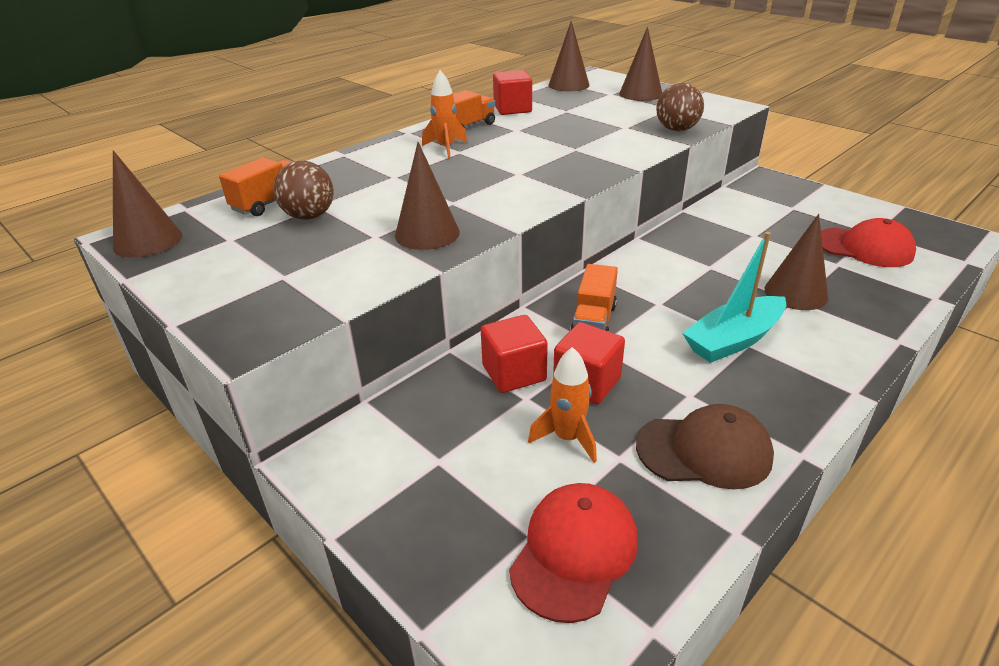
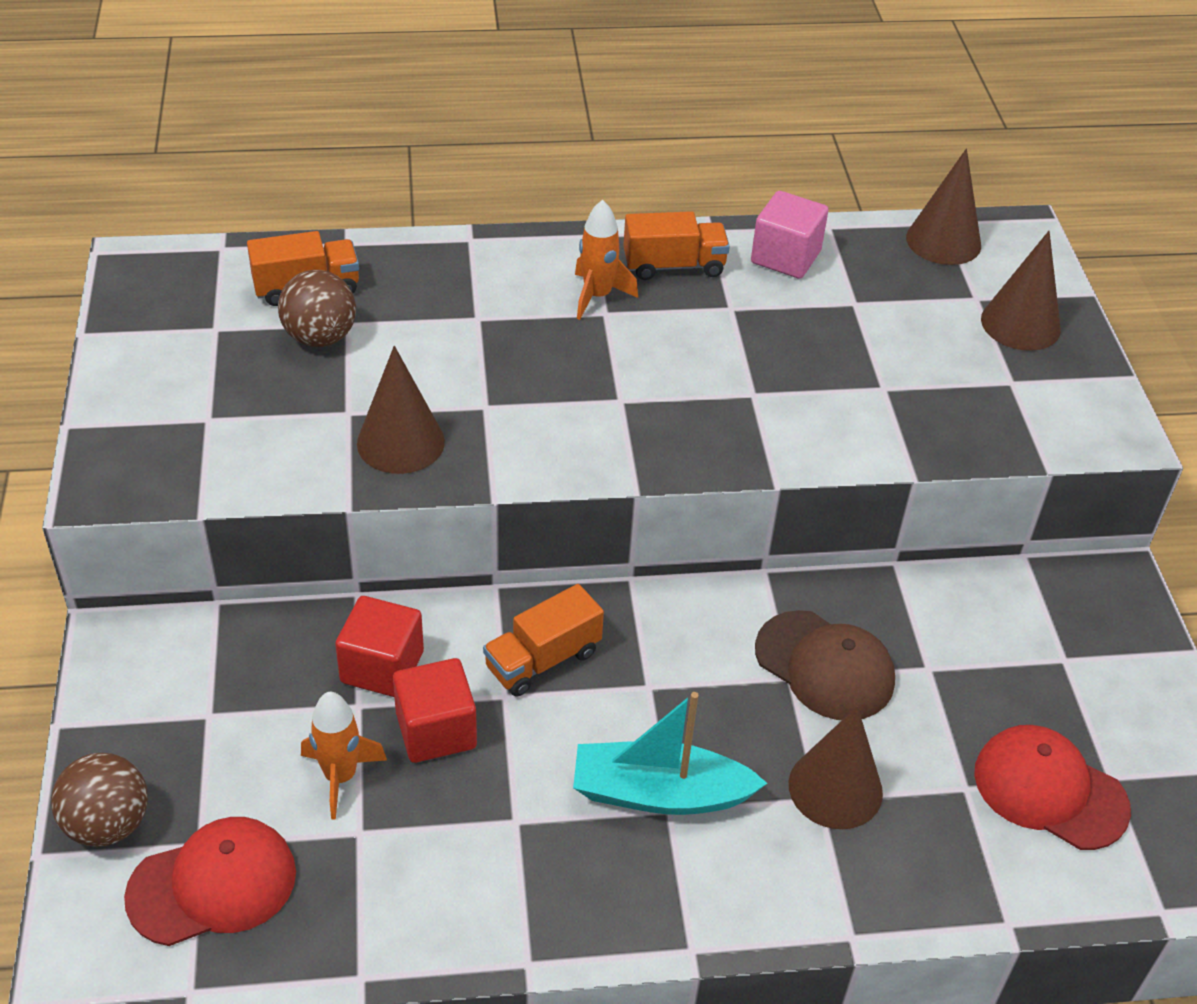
camera: 35 degrees right, 10 degrees up
brown cone [113,150,182,258] -> none
red cube [493,70,532,115] -> pink cube [751,191,828,279]
brown cap [636,404,774,489] -> brown cap moved to [755,610,895,720]
brown ball [656,83,704,131] -> brown ball moved to [51,753,148,847]
red cap [821,218,916,267] -> red cap turned 150 degrees clockwise [974,725,1131,850]

